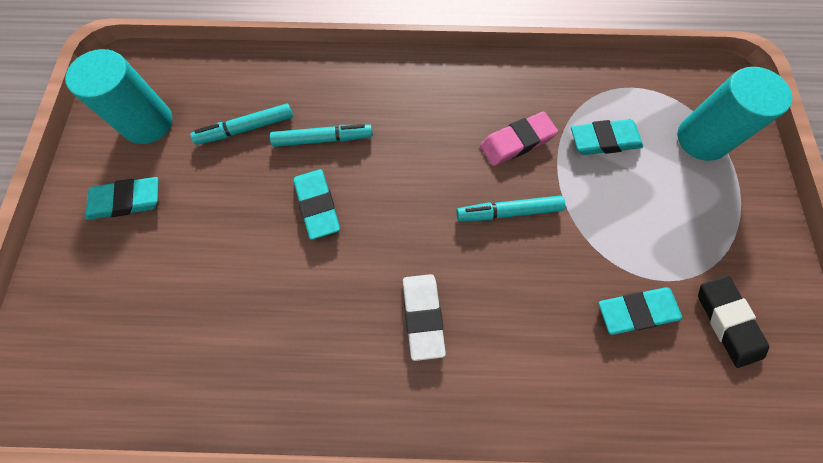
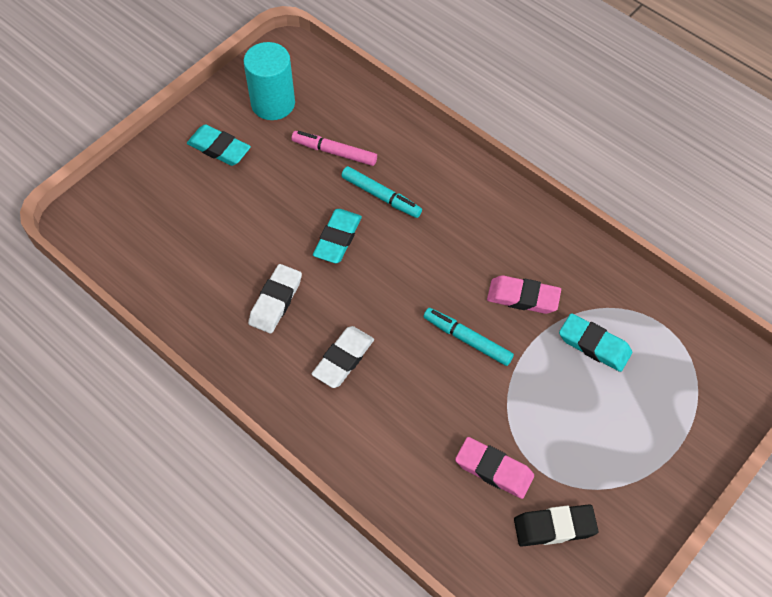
camera: 40 degrees right, 10 degrees down
turquoise marker [190,104,293,145] -> pink marker [292,131,377,166]
turquoise eraser [599,287,682,335] -> pink eraser [455,437,534,499]
turquoise cylinder [677,67,792,161] -> none
black eraser [698,275,769,368] -> black eraser turned 60 degrees clockwise [514,504,598,547]
none -> white eraser [248,264,302,333]

